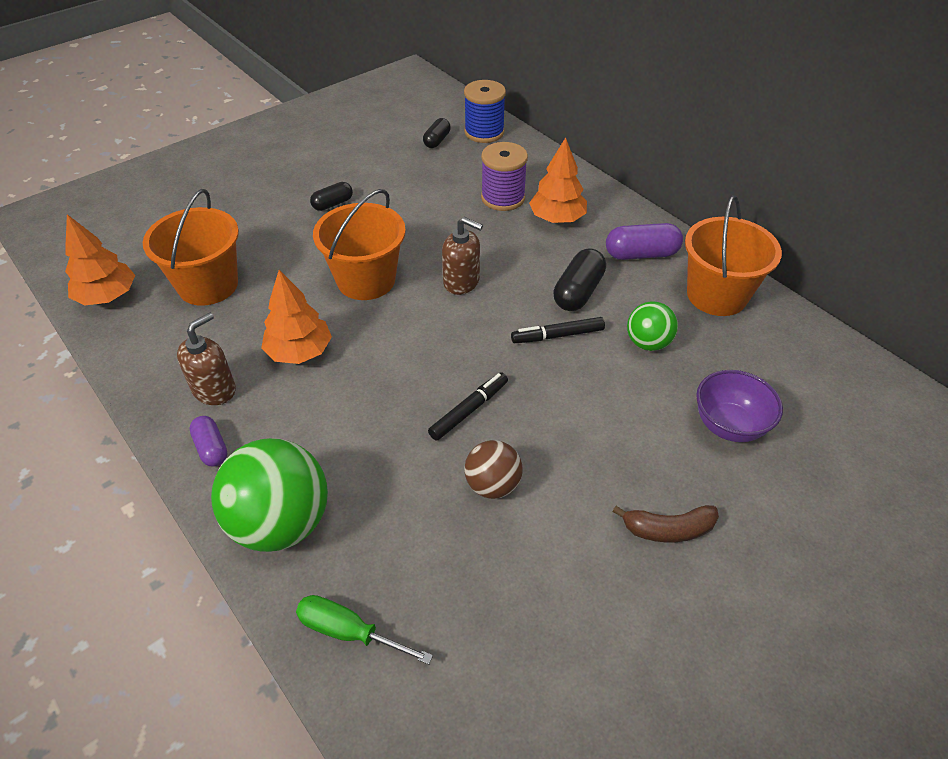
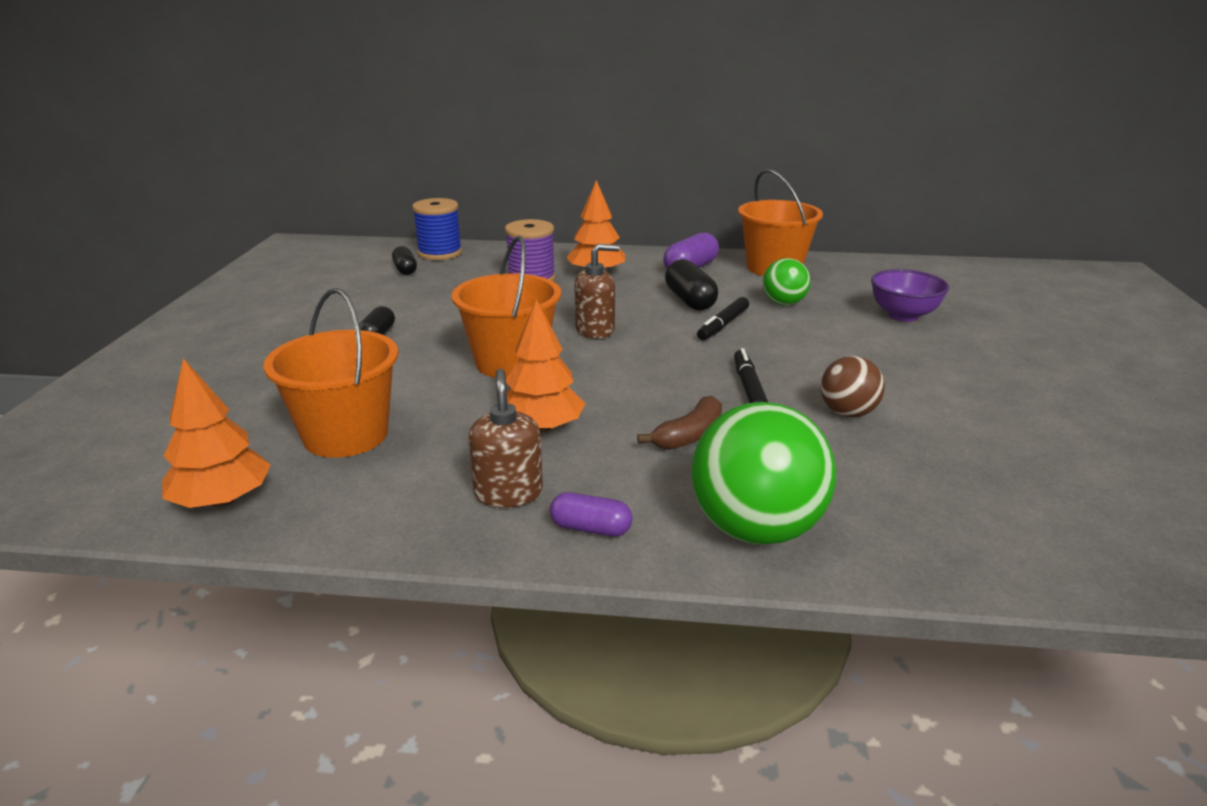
camera: 45 degrees left, 20 degrees down
green screwdriver [296,595,433,665] -> none
brown banana [612,505,719,542] -> brown banana moved to [637,396,722,450]

